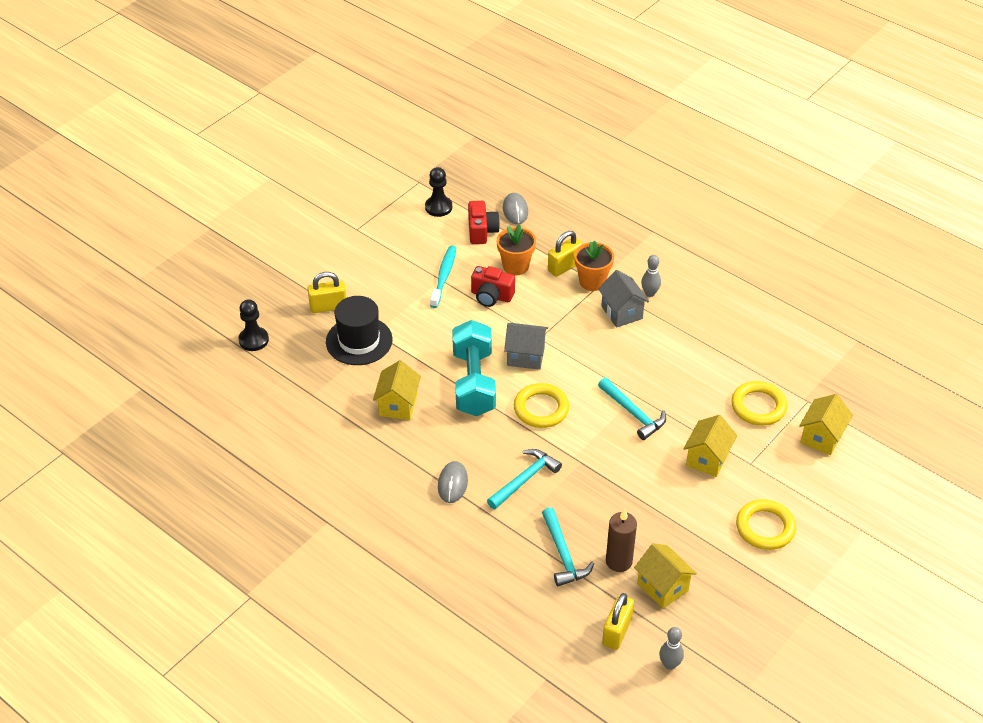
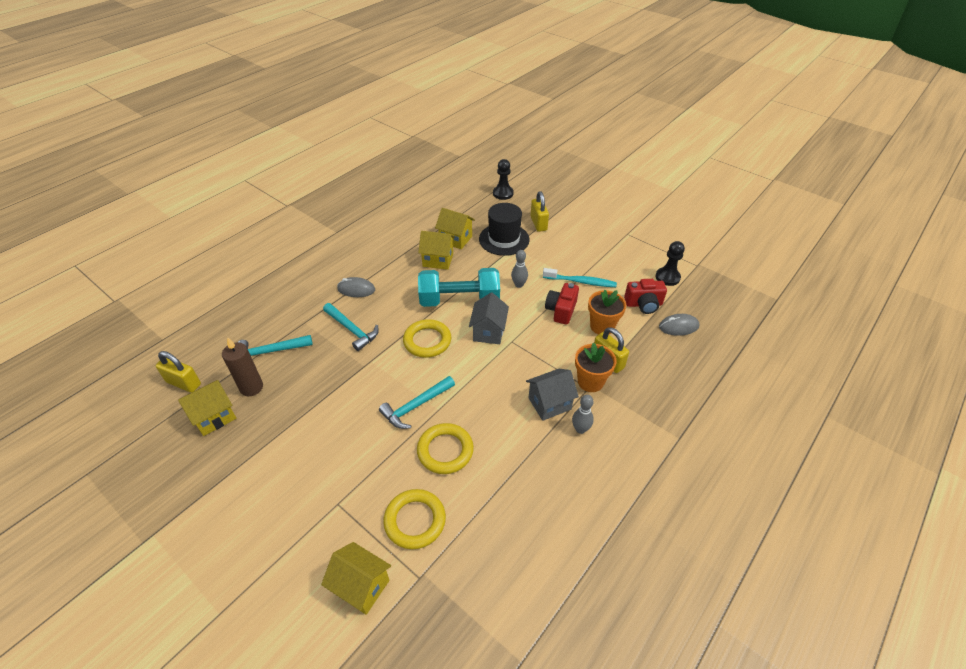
camera: 90 degrees right, 0 degrees up
grey bowling pin [659,627,684,670] -> grey bowling pin moved to [511,250,528,288]
yellow house [683,415,737,477] -> yellow house moved to [435,208,475,249]
yellow ring [736,499,796,550] -> yellow ring moved to [417,423,474,474]

